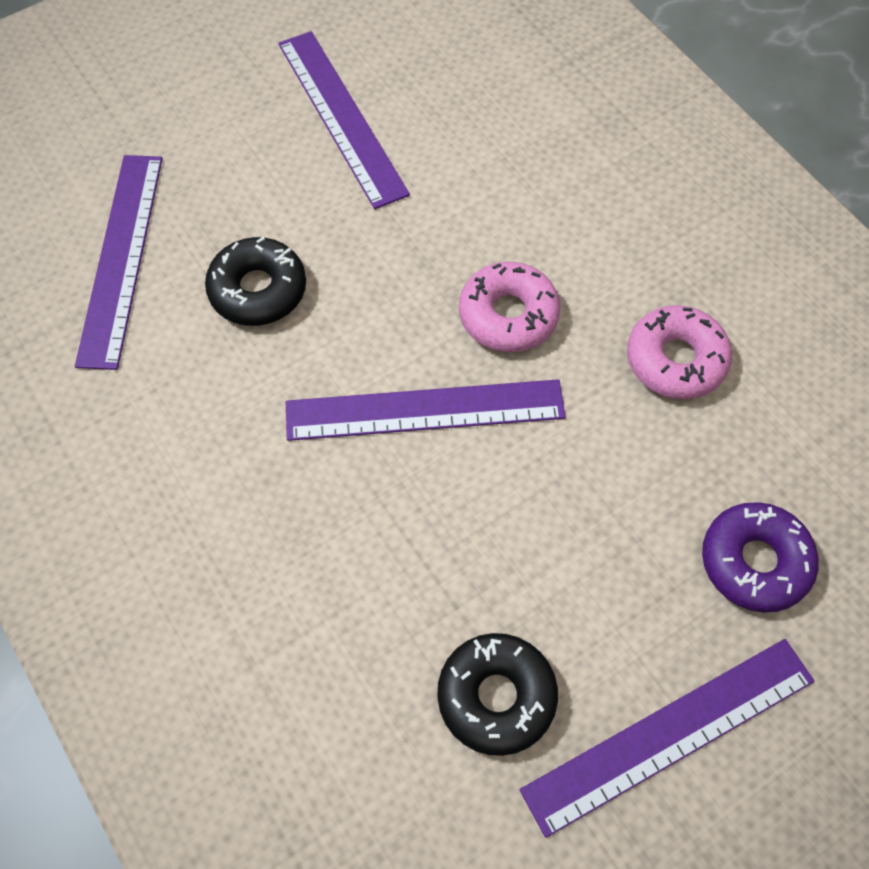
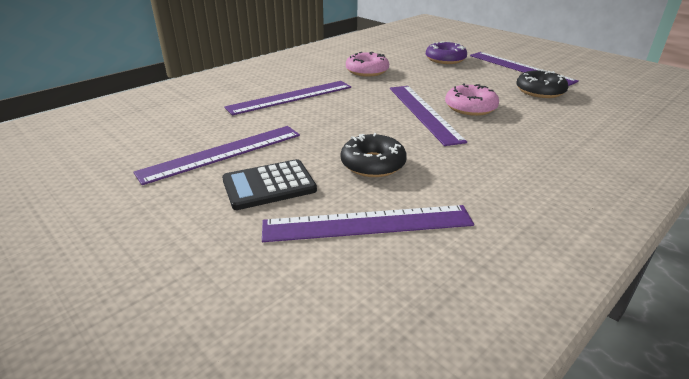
camera: 100 degrees left, 30 degrees down
pink donut [459,262,560,352] -> pink donut moved to [445,83,499,116]
none -> black calculator [222,159,317,210]
none -> purple ruler [224,81,351,115]

